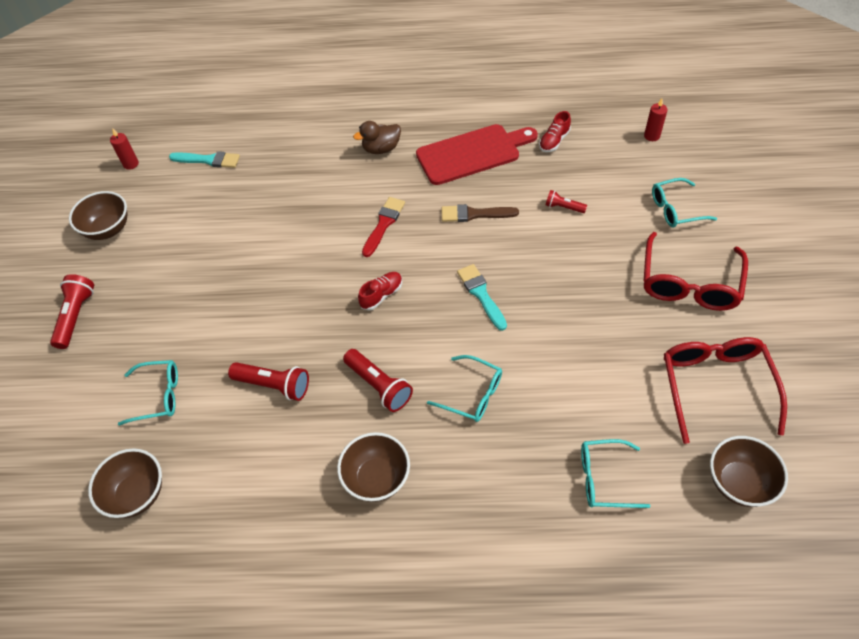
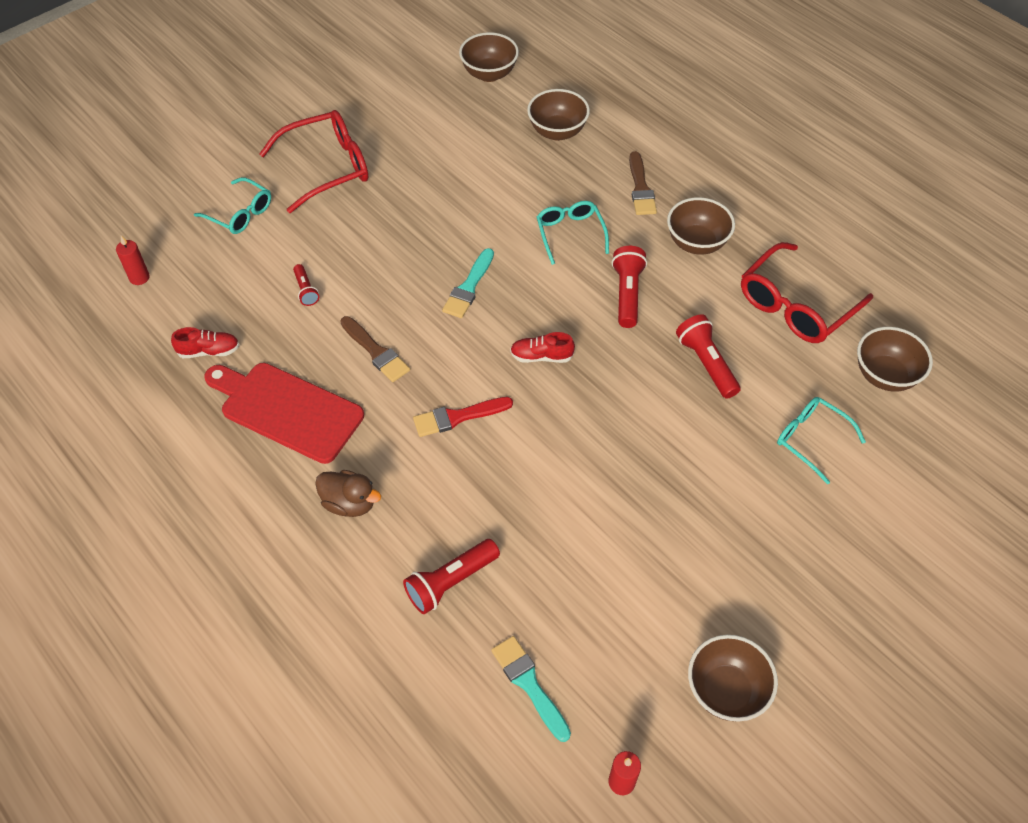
camera: 135 degrees left, 0 degrees up
red flashlight [50,274,94,349] -> red flashlight moved to [403,539,500,614]
turquoise glasses [581,439,651,508] -> brown bowl [527,89,590,141]
red glasses [664,337,787,444] -> red glasses moved to [741,242,873,343]
none -> brown brush [629,151,657,215]

